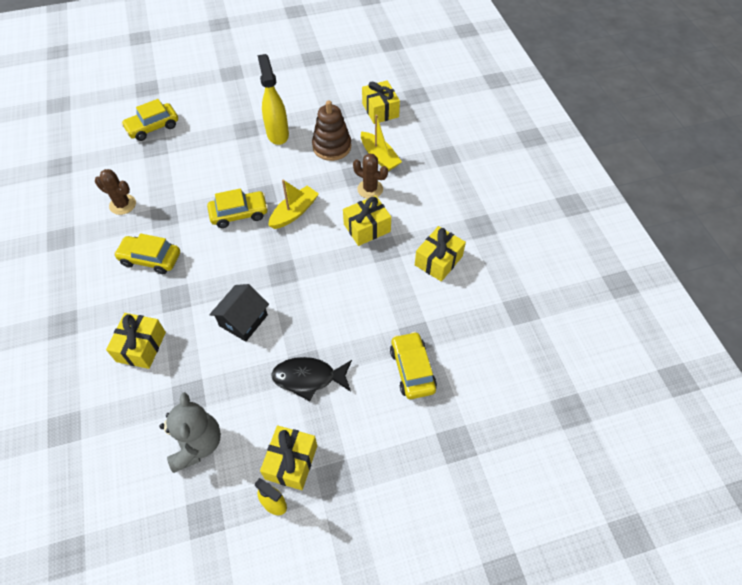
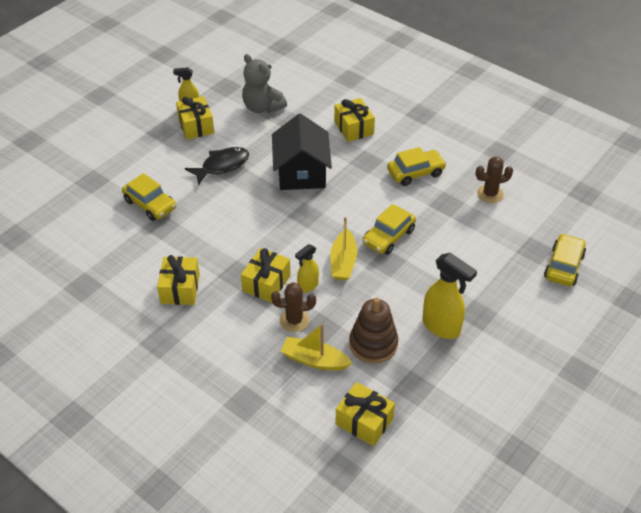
camera: 145 degrees right, 10 degrees down
black house [209,284,269,342] -> black house [272,114,332,190], size x1.53
none -> yellow spray bottle [295,244,319,293]

